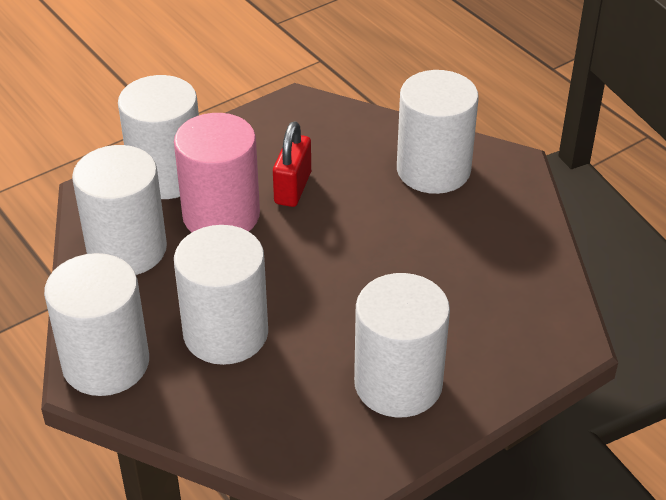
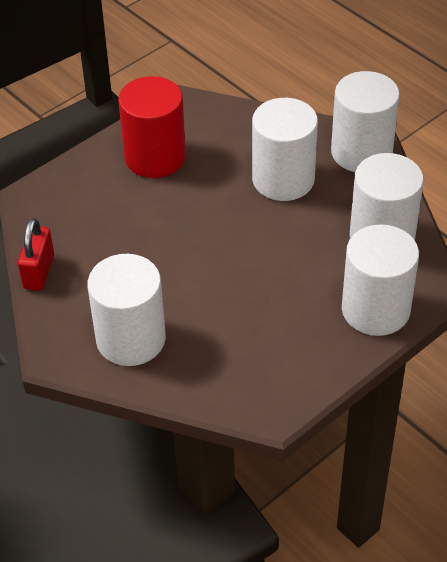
camera: 175 degrees right, 5 degrees up
pink cylinder [174,113,260,232] -> none
red padlock [273,122,311,207] -> red padlock moved to [18,218,54,291]
white cylinder [354,273,450,418] -> red cylinder [118,76,186,178]

